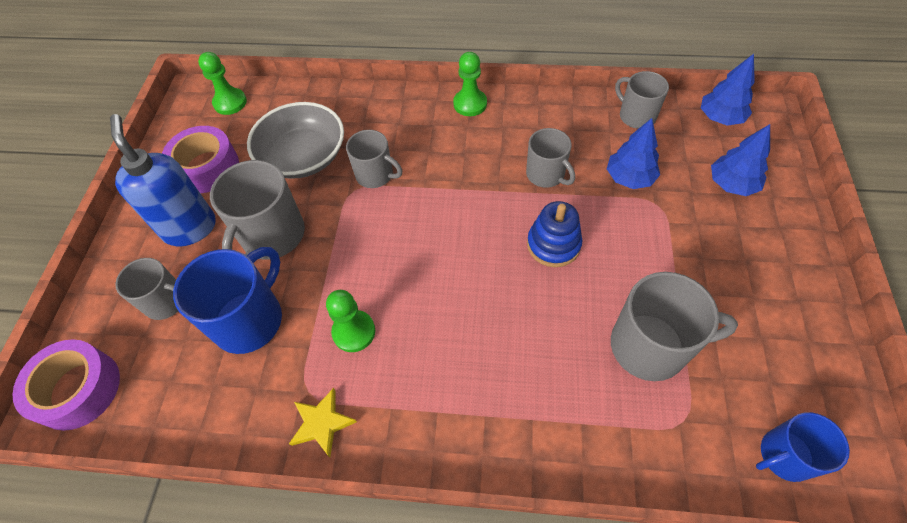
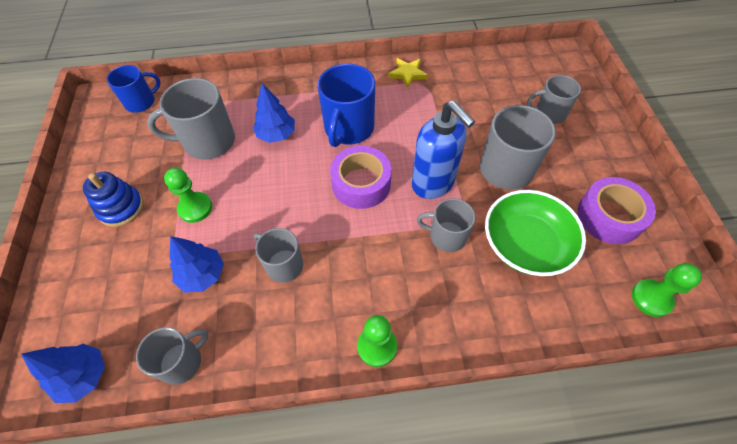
camera: 165 degrees right, 0 degrees up
purple tape [12,339,120,431] -> purple tape moved to [330,146,392,209]
blue soap dispenser [110,114,216,246] -> blue soap dispenser moved to [411,100,475,199]
blue mug [173,247,282,354] -> blue mug moved to [317,64,375,147]
grey bowl [247,102,344,179] -> green bowl [485,190,586,276]
green pawn [326,290,375,352] -> green pawn moved to [164,168,212,223]
blue stacking toy [527,201,582,267] -> blue stacking toy moved to [83,172,144,227]
grey mug [615,71,669,129] -> grey mug turned 75 degrees counterclockwise [136,327,208,385]
blue tree [711,124,770,196] -> blue tree moved to [253,83,295,143]

